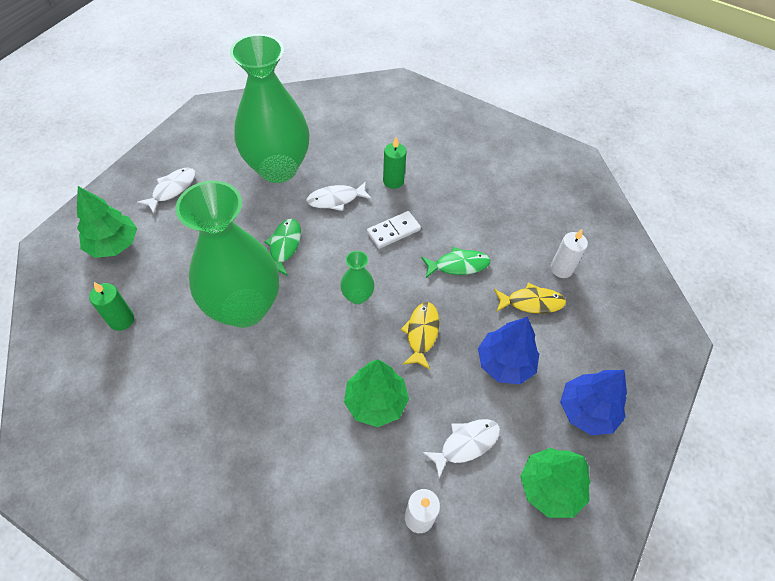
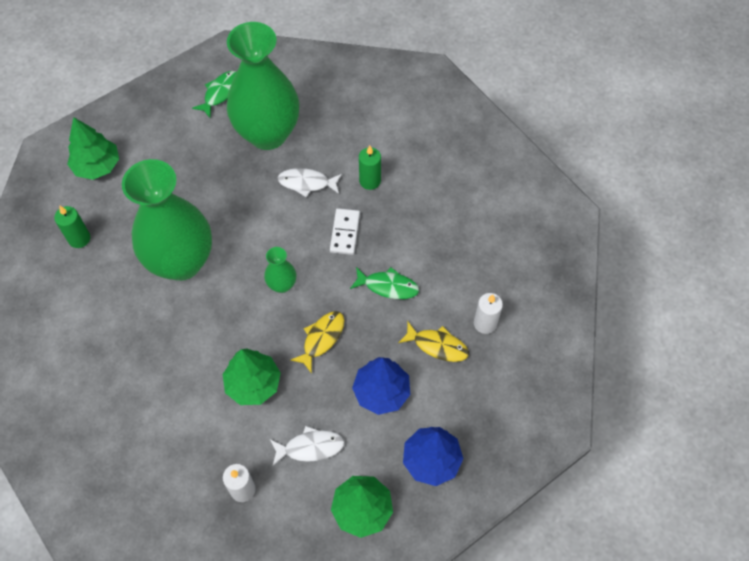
camera: 25 degrees right, 5 degrees up
white fish [137,168,195,214] -> none
green fish [264,219,301,276] -> green fish moved to [192,71,237,118]
white domino [367,211,421,249] -> white domino turned 75 degrees counterclockwise [330,208,360,255]

